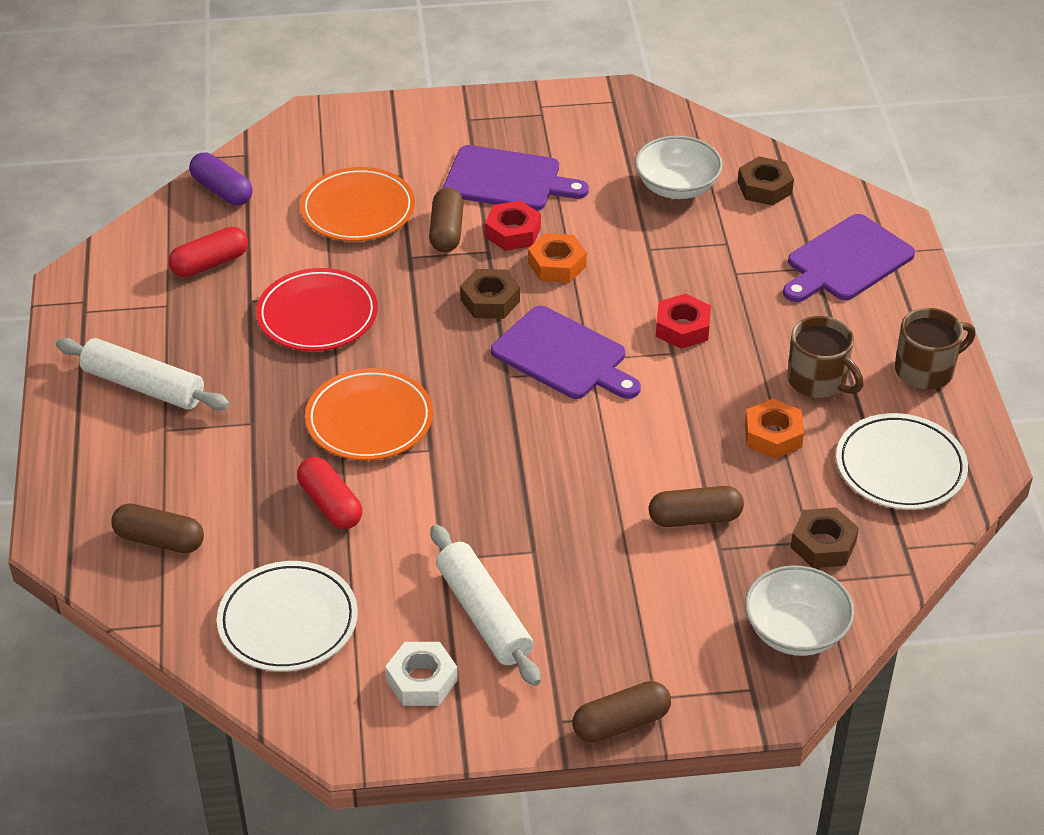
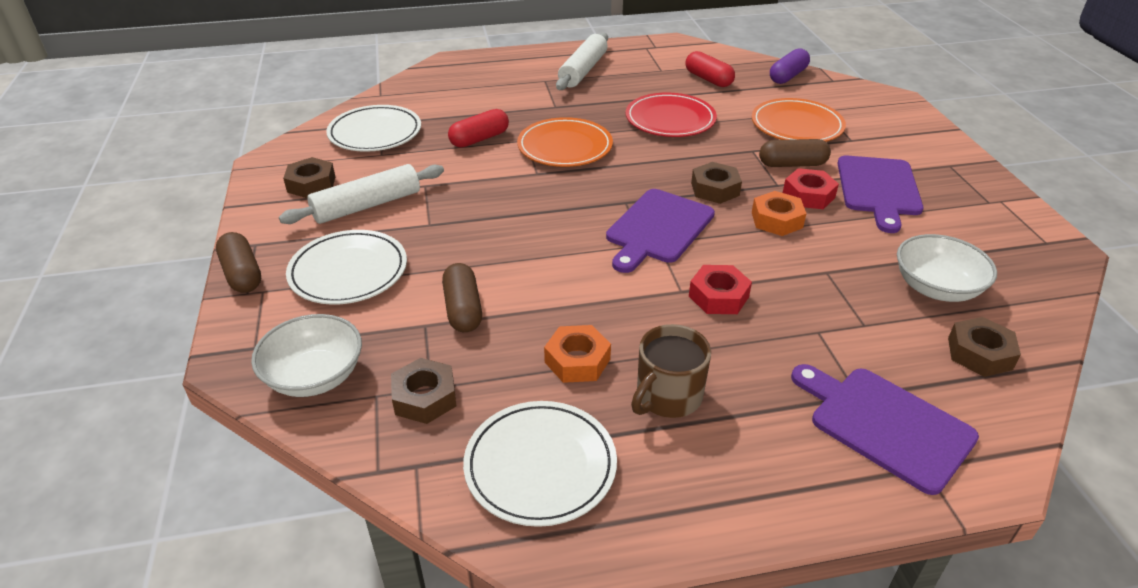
camera: 85 degrees right, 5 degrees down
brown capsule [111,504,204,553] -> none
white nut [385,642,458,706] -> brown nut [283,157,335,198]
brown mug [895,308,976,389] -> none
none -> white plate [286,230,407,305]

